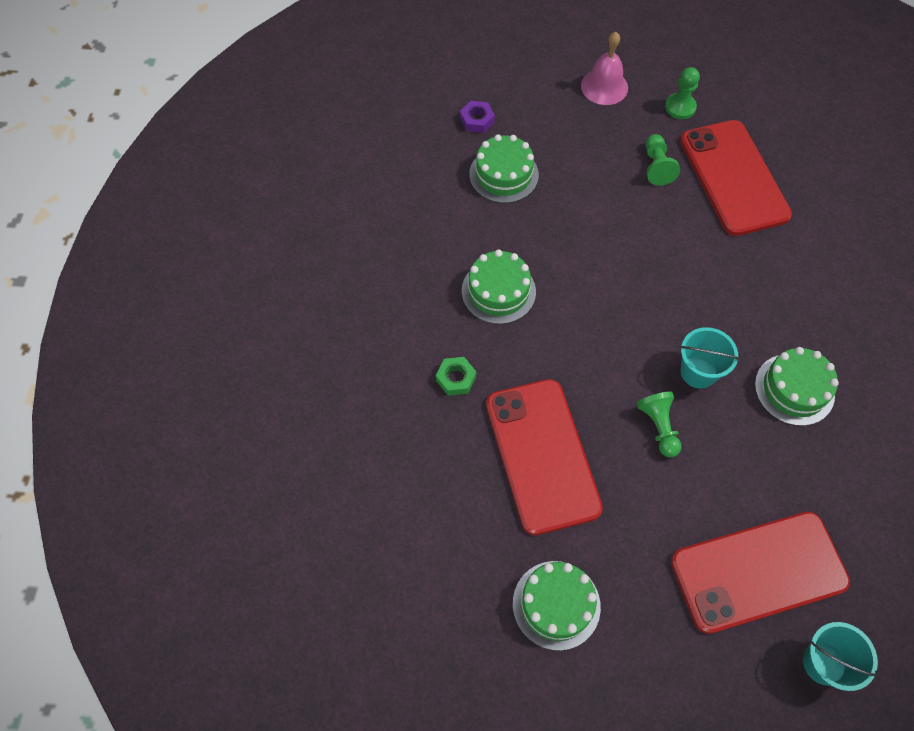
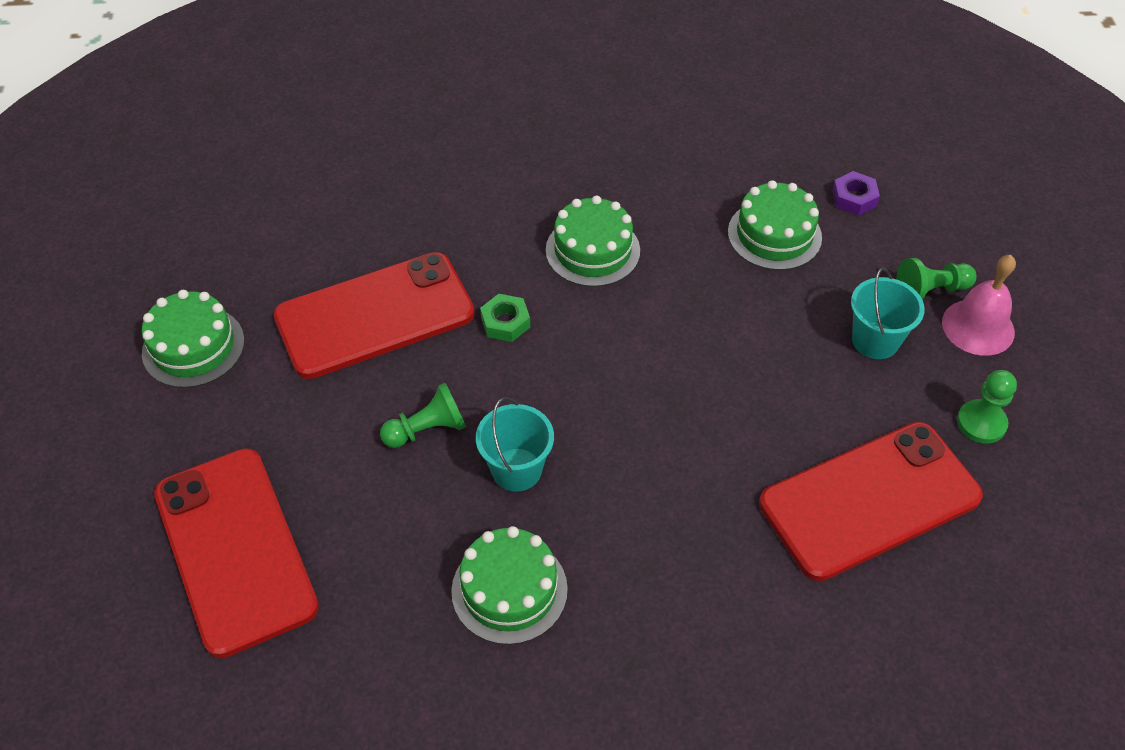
camera: 80 degrees right, 10 degrees down
green nut [436,357,476,396] -> green nut moved to [480,294,530,342]
green pawn [646,134,680,186] -> green pawn moved to [897,258,977,300]
turquoise bucket [803,622,879,691] -> turquoise bucket moved to [851,267,925,359]

